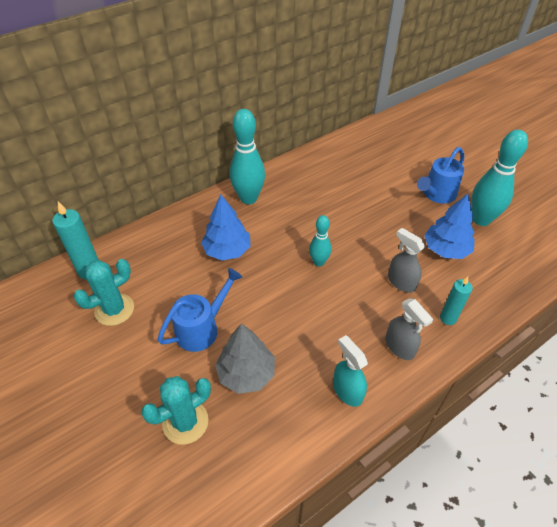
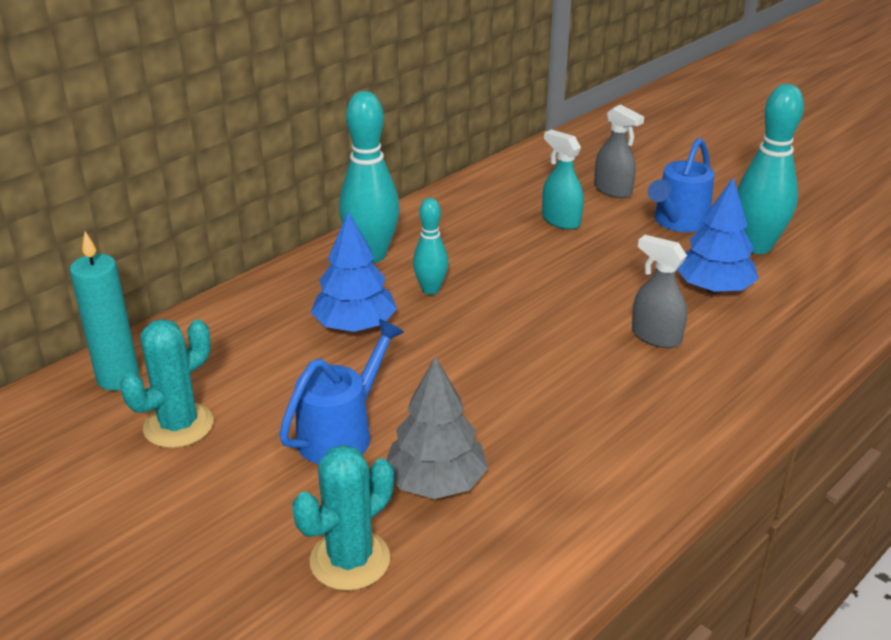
camera: 10 degrees left, 15 degrees down
turquoise bowling pin [309,215,331,267] -> turquoise bowling pin moved to [413,198,448,295]
turquoise spray bottle [333,335,368,407] -> turquoise spray bottle moved to [542,129,584,230]
grey spray bottle [386,298,433,360] -> grey spray bottle moved to [594,104,644,198]
turquoise candle [440,277,472,325] -> none

